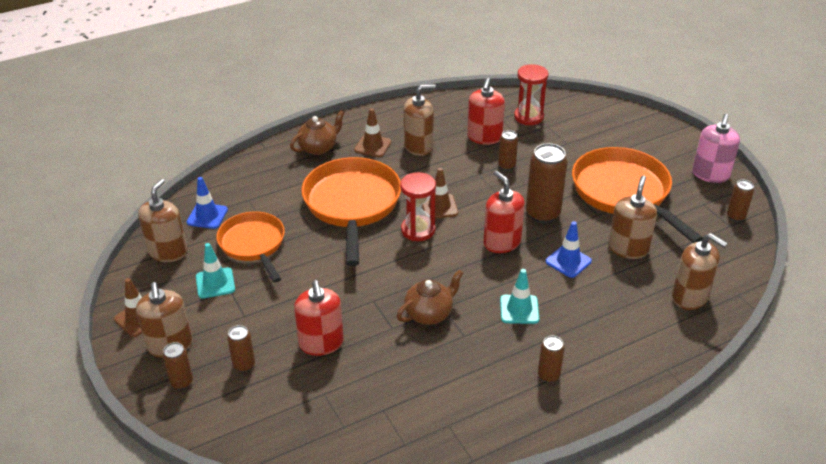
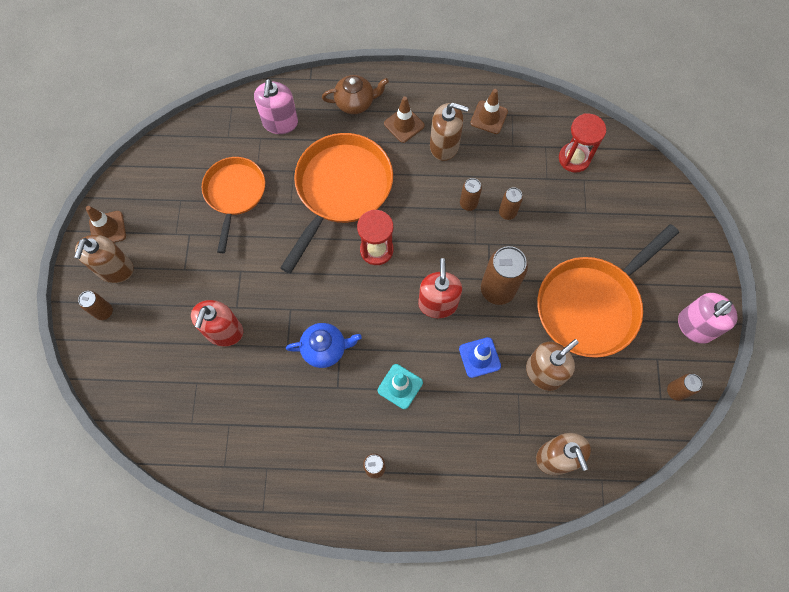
camera: 30 degrees right, 30 degrees up
brown soap dispenser [138,179,187,262] -> none
blue traffic cone [187,177,228,229] -> none
turquoise traffic cone [196,243,235,299] -> none
brown can [227,325,255,372] -> brown can moved to [460,178,482,211]
brown teapot [397,270,463,325] -> blue teapot [286,323,362,368]
brown traffic cone [422,168,458,219] -> brown traffic cone moved to [470,89,508,134]
red soap dispenser [467,78,505,145] -> none
orange pan [572,147,703,243] -> orange pan turned 135 degrees counterclockwise [537,224,679,358]
none -> pink soap dispenser [254,79,298,134]

